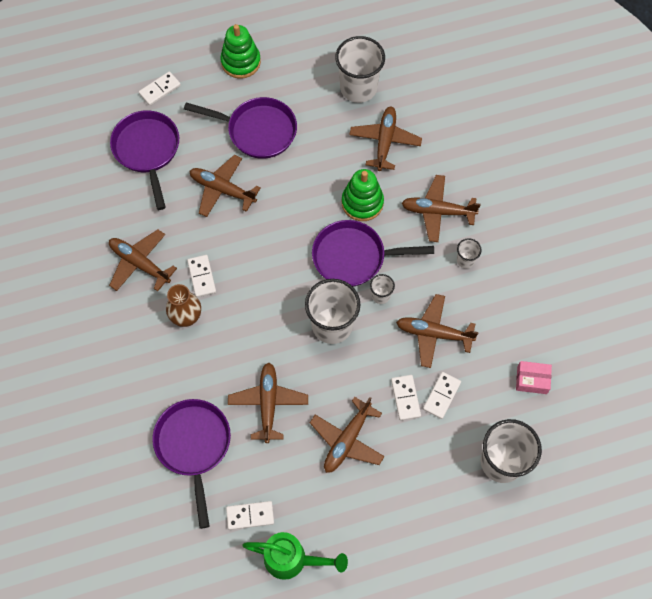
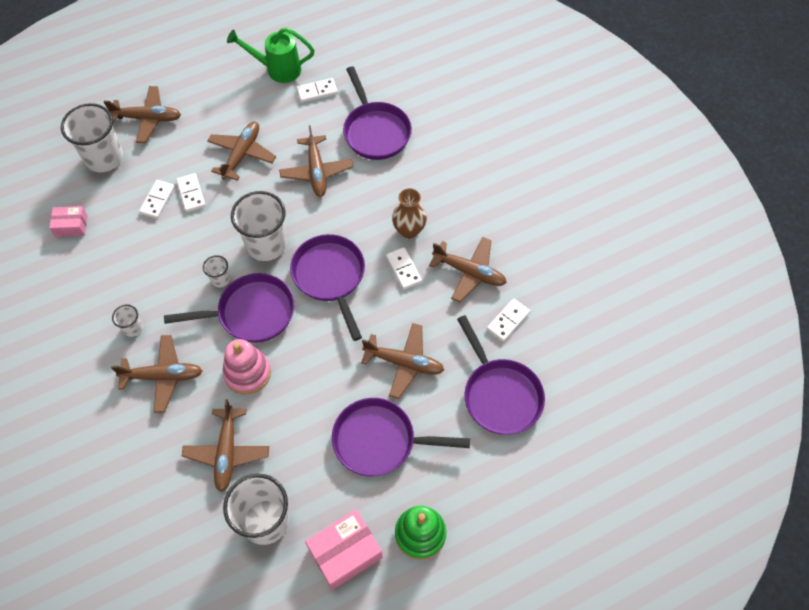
camera: 170 degrees right, 5 degrees down
white domino [139,71,181,106] -> white domino moved to [487,299,530,342]
green stacking toy [342,169,384,221] -> pink stacking toy [223,339,271,395]
brown plane [396,294,478,368] -> brown plane moved to [104,86,181,143]
none -> purple pan [290,234,365,341]
none -> pink box [305,510,383,590]

